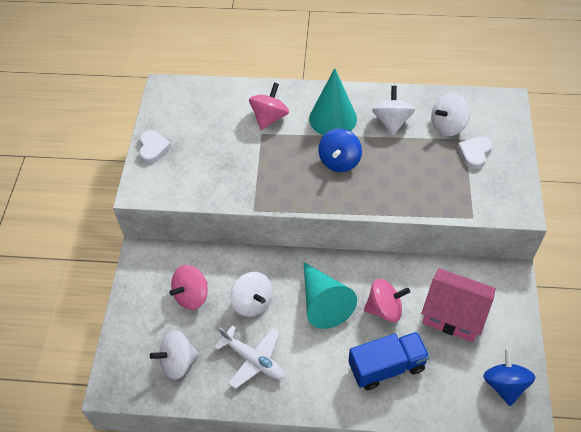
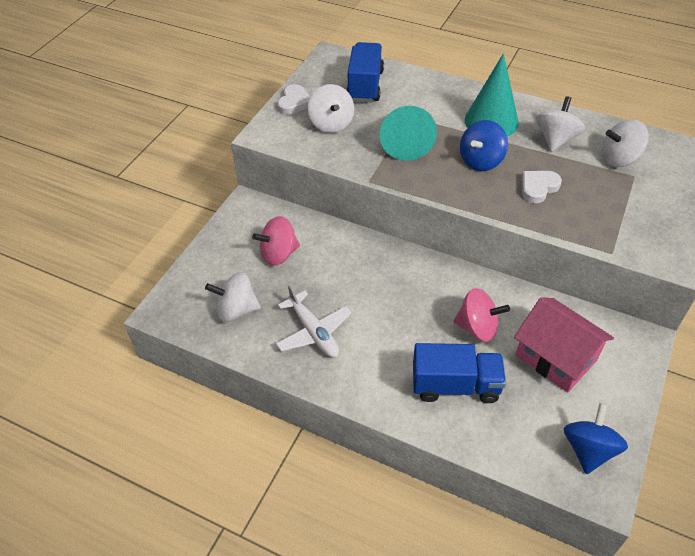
camera: 20 degrees right, 5 degrees down
white spinning top [230,272,273,317] -> white spinning top moved to [308,84,354,133]
pink spinning top [249,83,289,130] -> none
turquoise cone [304,262,357,329] -> turquoise cone moved to [380,106,437,161]
white heart [458,136,493,169] -> white heart moved to [522,171,562,203]
none -> blue truck [346,42,384,102]

